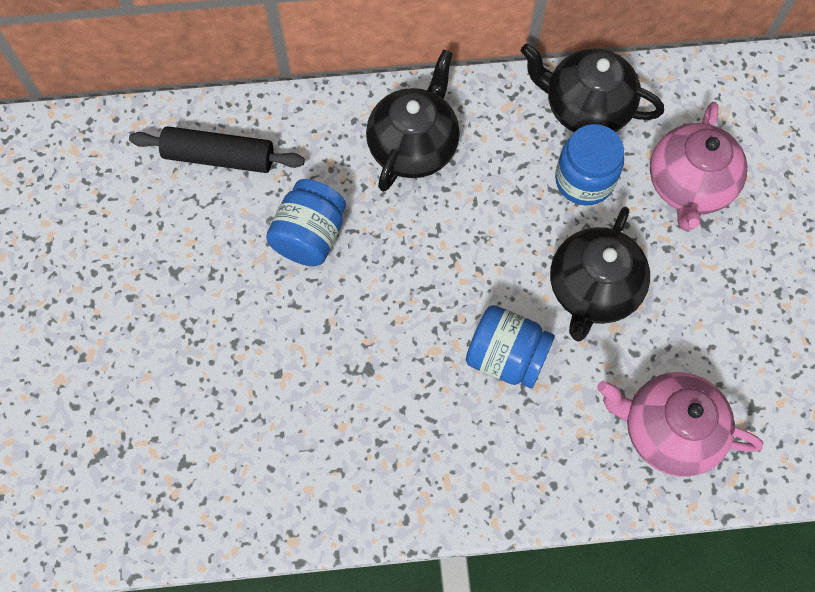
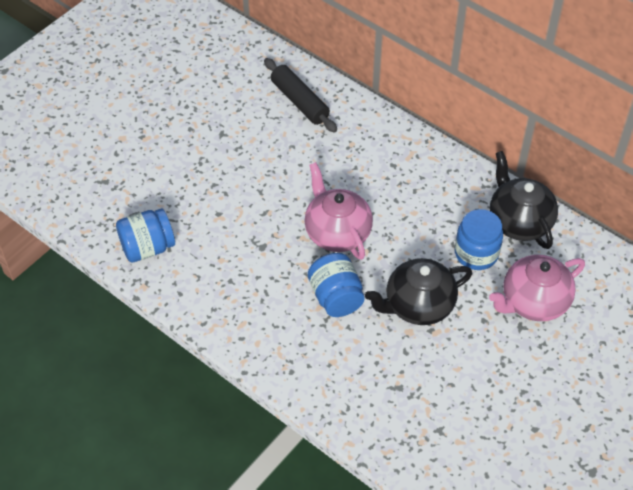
camera: 45 degrees right, 15 degrees down
blue jar [266,179,346,266] -> blue jar moved to [116,209,175,262]
black teapot [366,49,460,192] -> none
pink teapot [597,372,763,477] -> pink teapot moved to [305,162,373,260]

